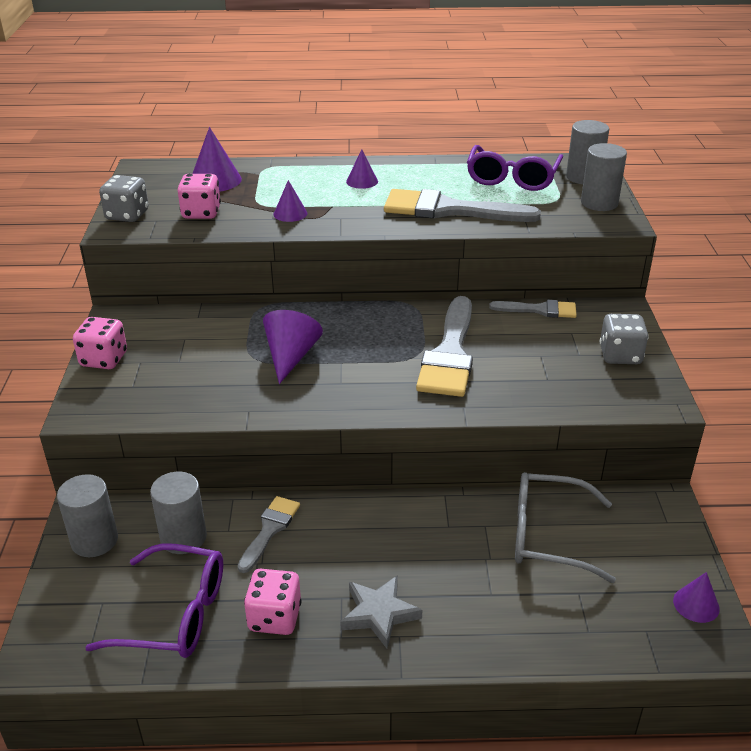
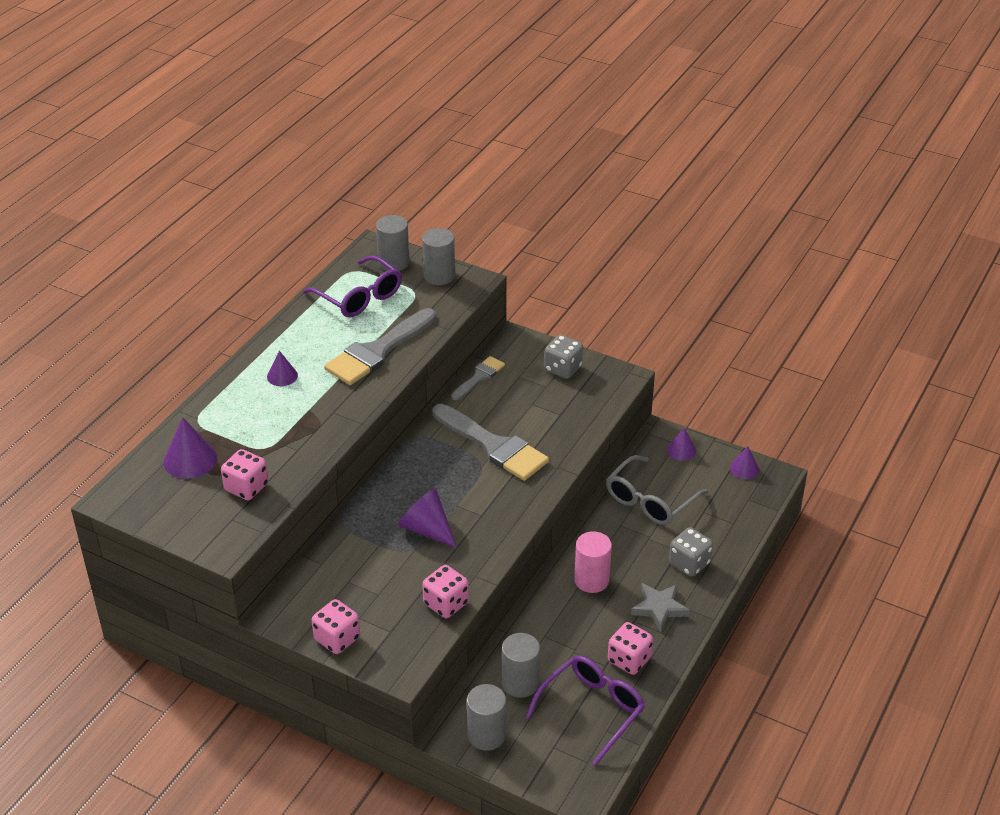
camera: 60 degrees left, 5 degrees up
grey dice [99,175,149,222] -> grey dice moved to [669,527,713,577]
grey brush [238,496,300,573] -> none
purple cone [273,180,307,222] -> purple cone moved to [667,428,696,461]
none -> pink dice [422,565,469,618]
none -> pink cylinder [574,531,612,593]

